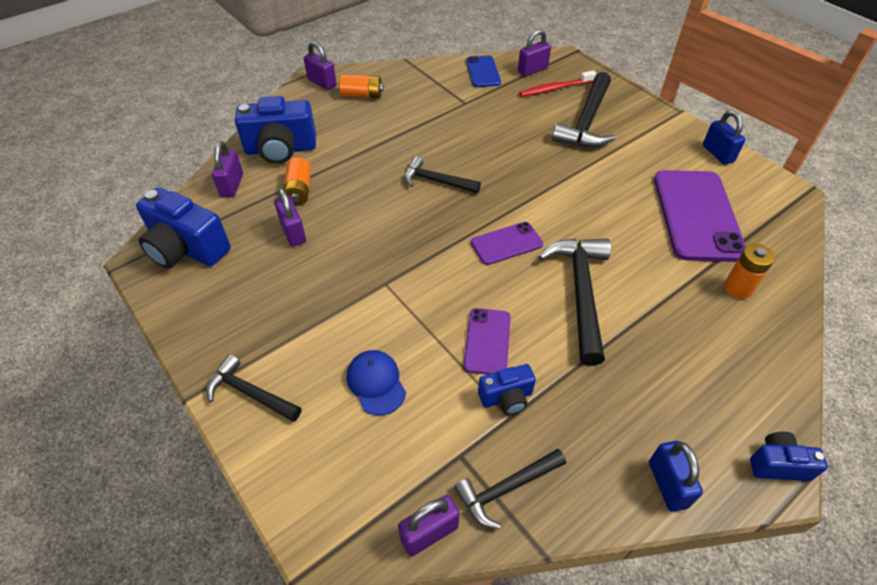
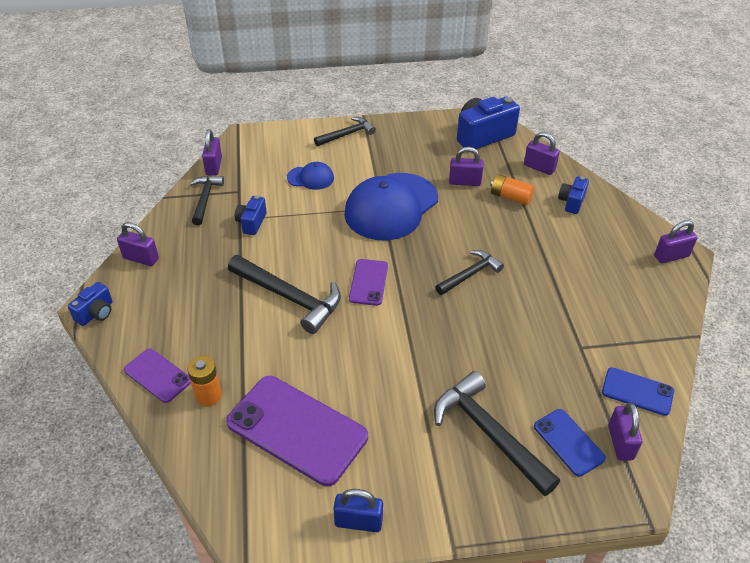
camera: 120 degrees right, 5 degrees down
blue camera [235,96,316,164] -> blue camera [558,176,589,214], size x0.54
orange battery [339,75,384,98] -> none
purple phone [464,308,511,375] -> purple phone moved to [124,349,191,403]
red toothbrush [519,70,597,97] -> blue phone [534,409,606,477]
blue padlock [649,441,703,512] -> purple padlock [117,222,159,266]
none -> blue cap [344,173,438,240]

